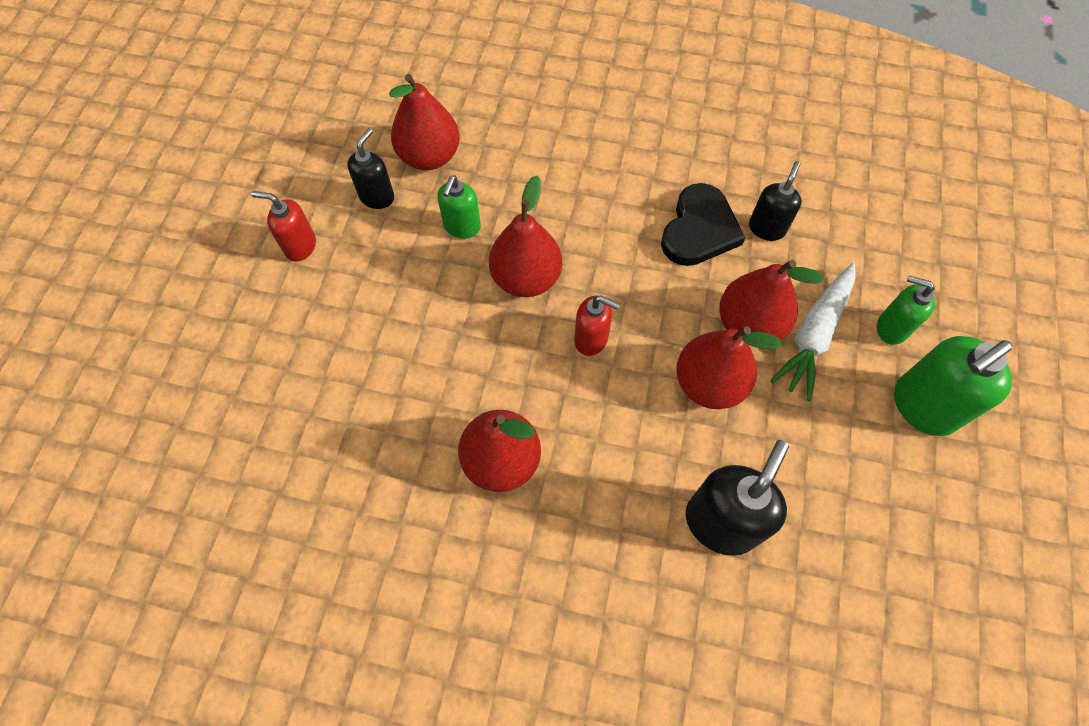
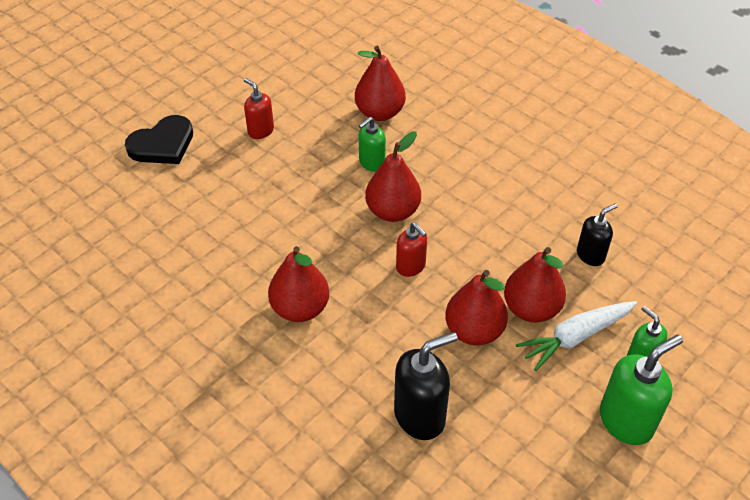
camera: 30 degrees right, 15 degrees down
black soap dispenser [347,128,394,209] -> none
black heart [661,183,745,266] -> black heart moved to [125,115,193,164]
green soap dispenser [894,336,1012,436] -> green soap dispenser turned 150 degrees clockwise [600,335,683,445]

